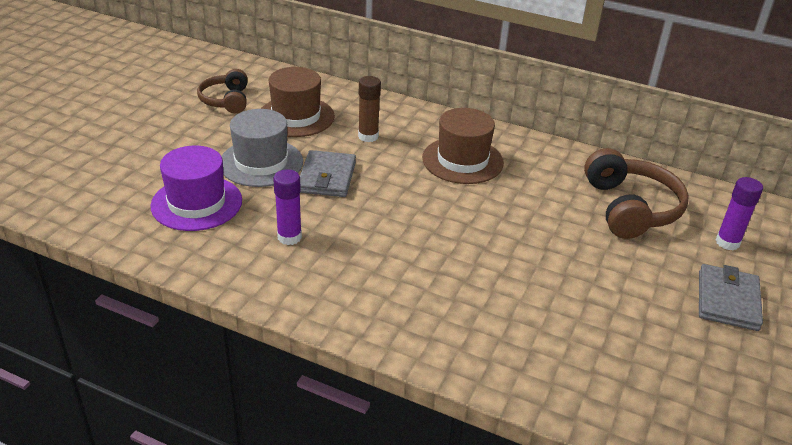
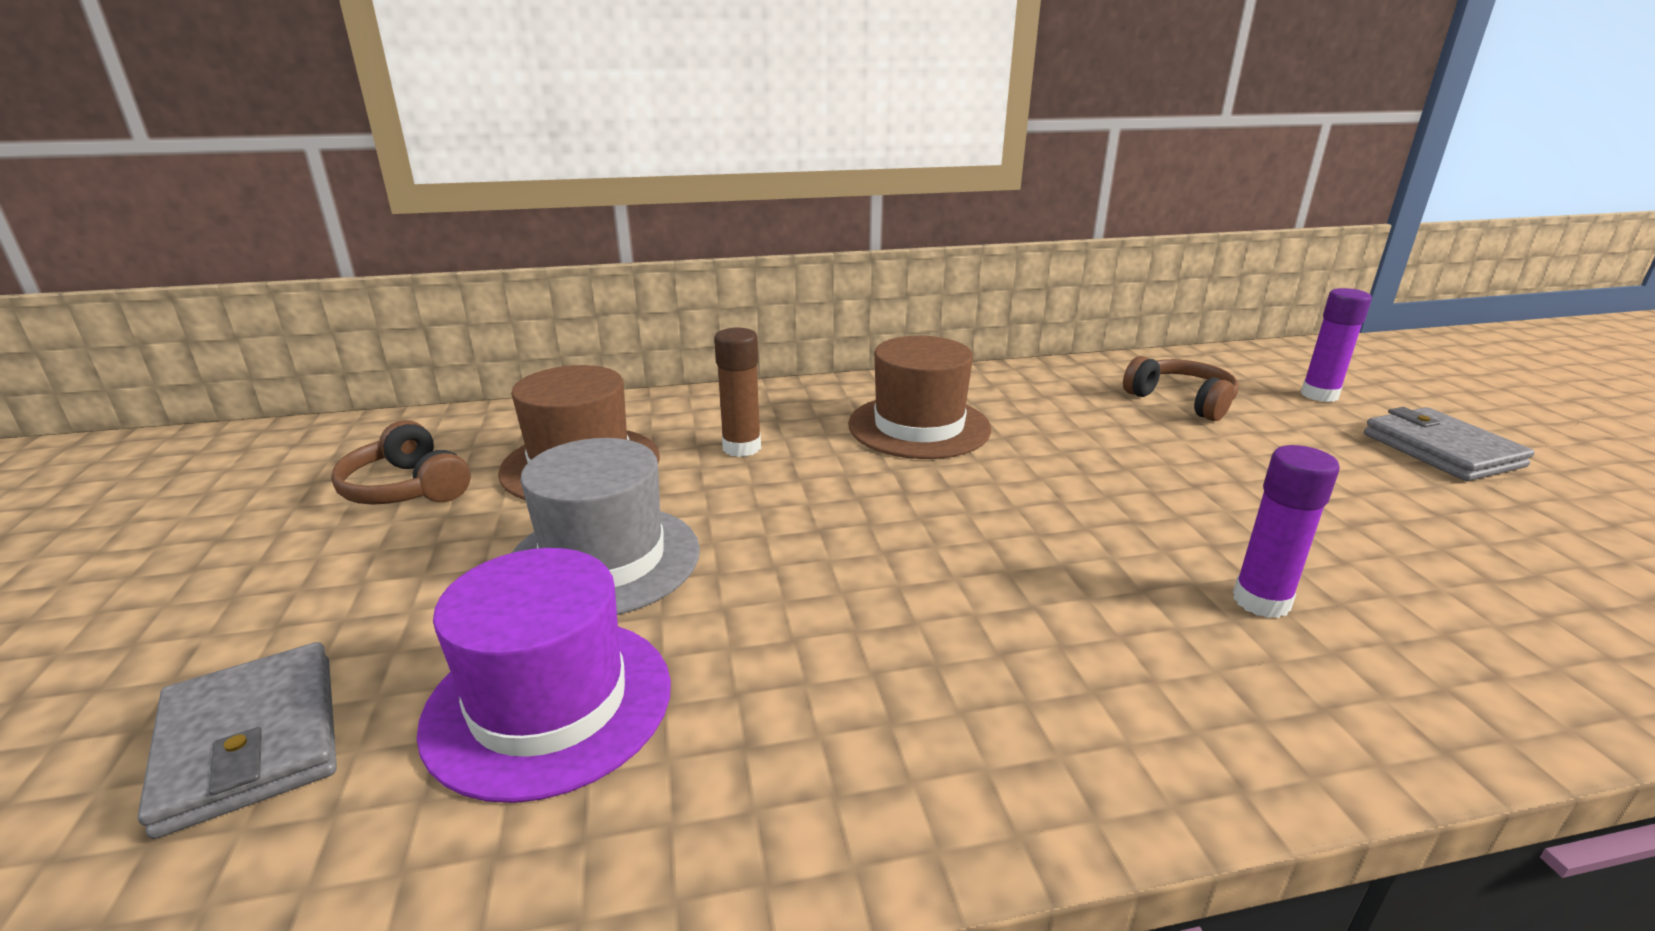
camera: 35 degrees left, 10 degrees down
purple glue stick [273,169,302,245] -> purple glue stick moved to [1233,445,1340,618]
grey wallet [300,150,356,197] -> grey wallet moved to [138,642,337,839]
brown headphones [584,148,689,239] -> brown headphones [1123,356,1239,421], size x0.63

